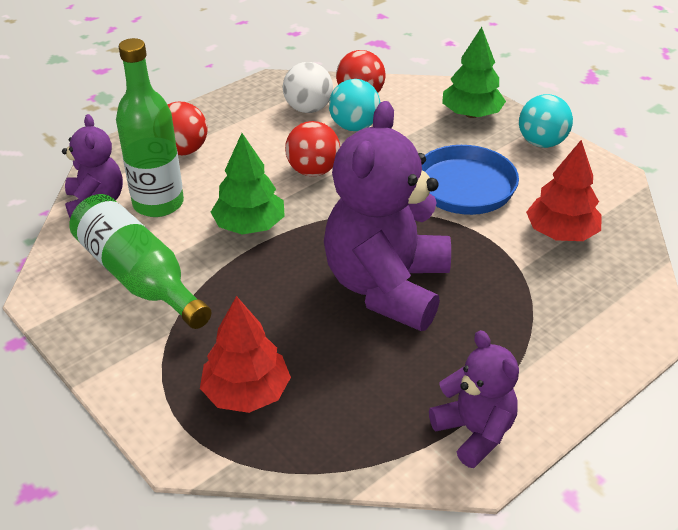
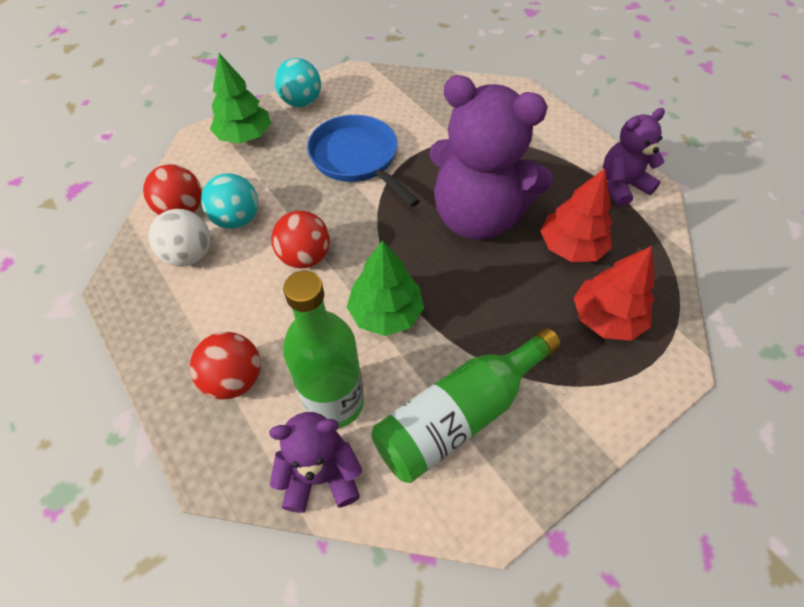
camera: 85 degrees left, 15 degrees up
red tree [526,140,602,241] -> red tree moved to [541,168,612,262]

